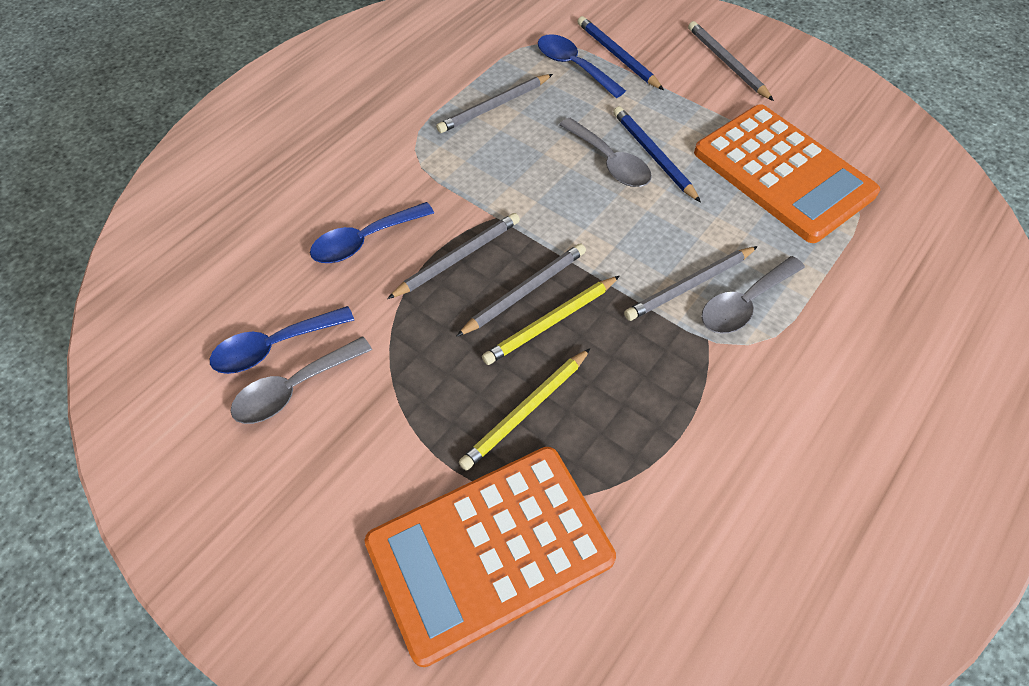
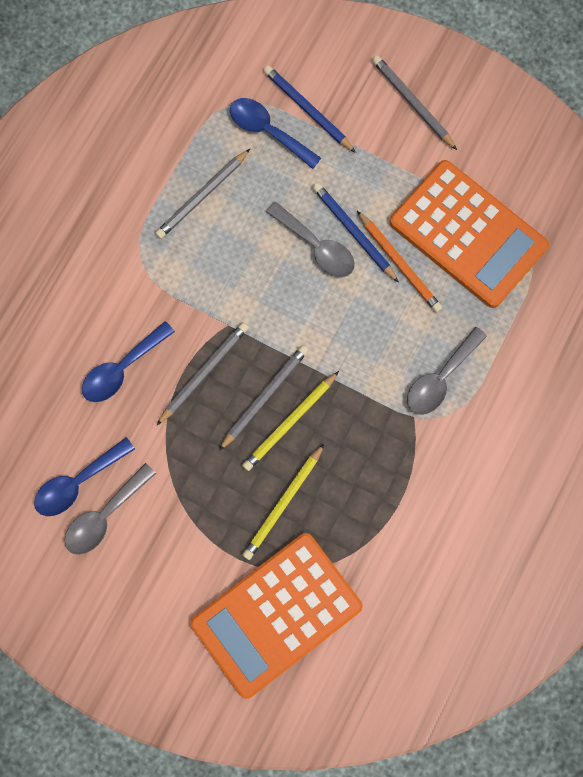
camera: 10 degrees left, 20 degrees up
grey pencil [624,246,758,321] -> none
none -> orange pencil [357,211,443,313]

